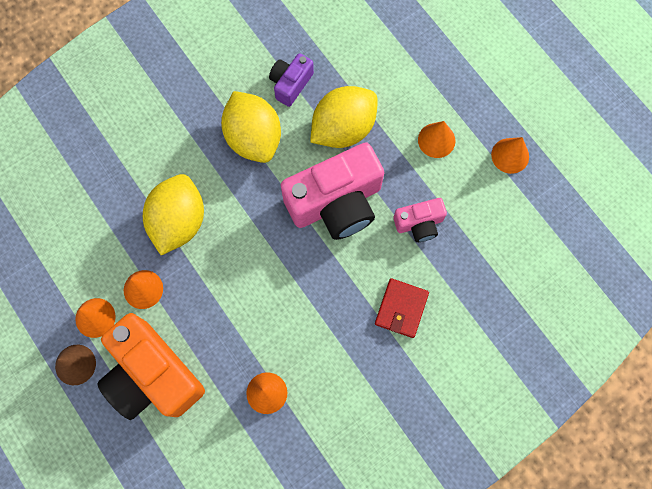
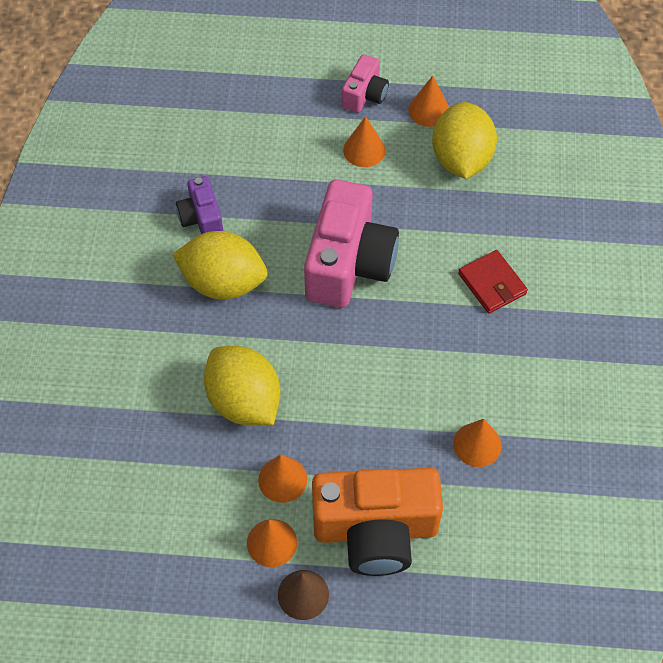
camera: 50 degrees left, 15 degrees down
yellow lemon [310,86,378,148] -> yellow lemon moved to [432,102,497,179]
pink camera [393,198,447,242] -> pink camera moved to [342,54,389,113]

